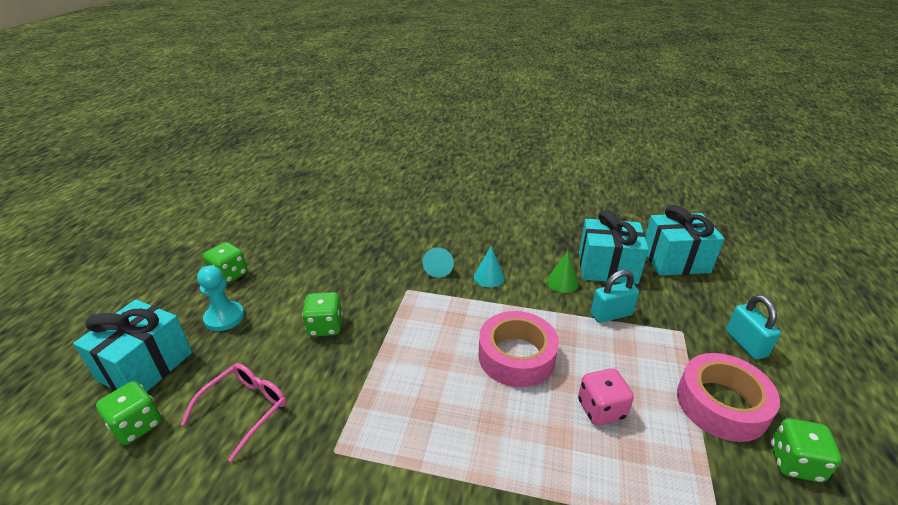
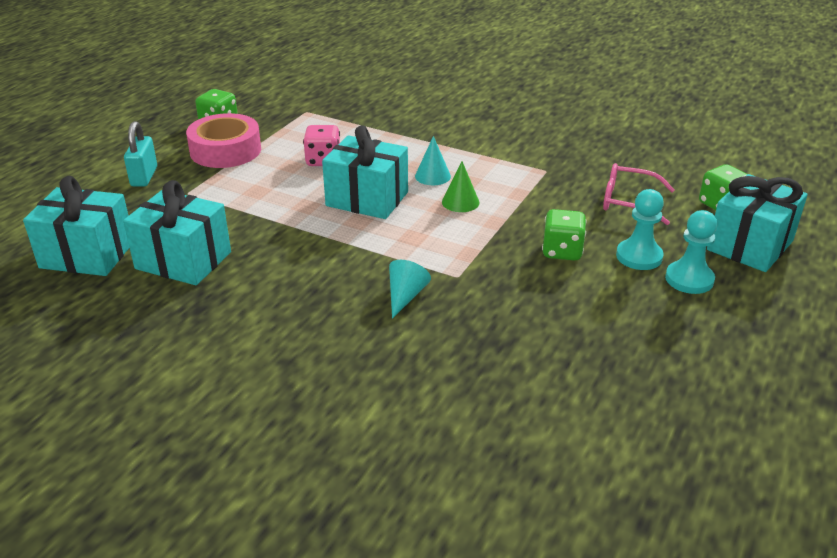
camera: 165 degrees left, 0 degrees up
pink glasses [181,363,287,462] -> pink glasses turned 60 degrees clockwise [603,163,675,225]
green dice [203,242,247,284] -> none
turquoise cone [474,247,505,288] -> turquoise cone moved to [415,136,451,185]
pink tape [478,311,559,387] -> turquoise gift [322,125,408,219]
green cone [547,251,579,293] -> green cone moved to [442,161,479,212]
turquoise padlock [591,270,639,323] -> none
none -> turquoise pawn [616,189,664,270]

